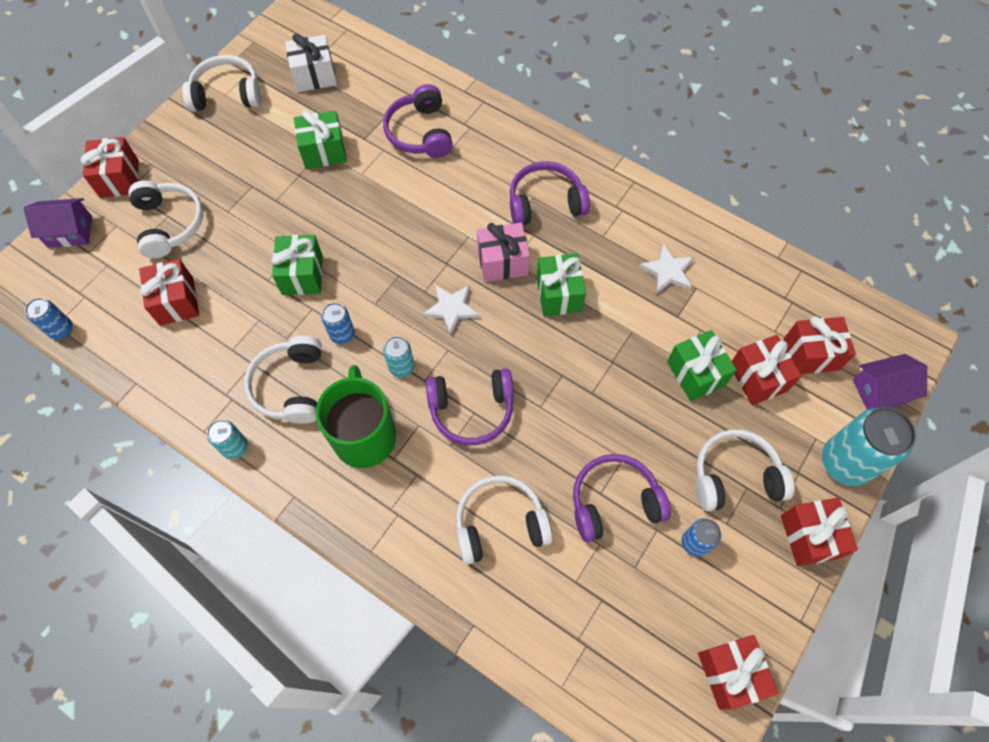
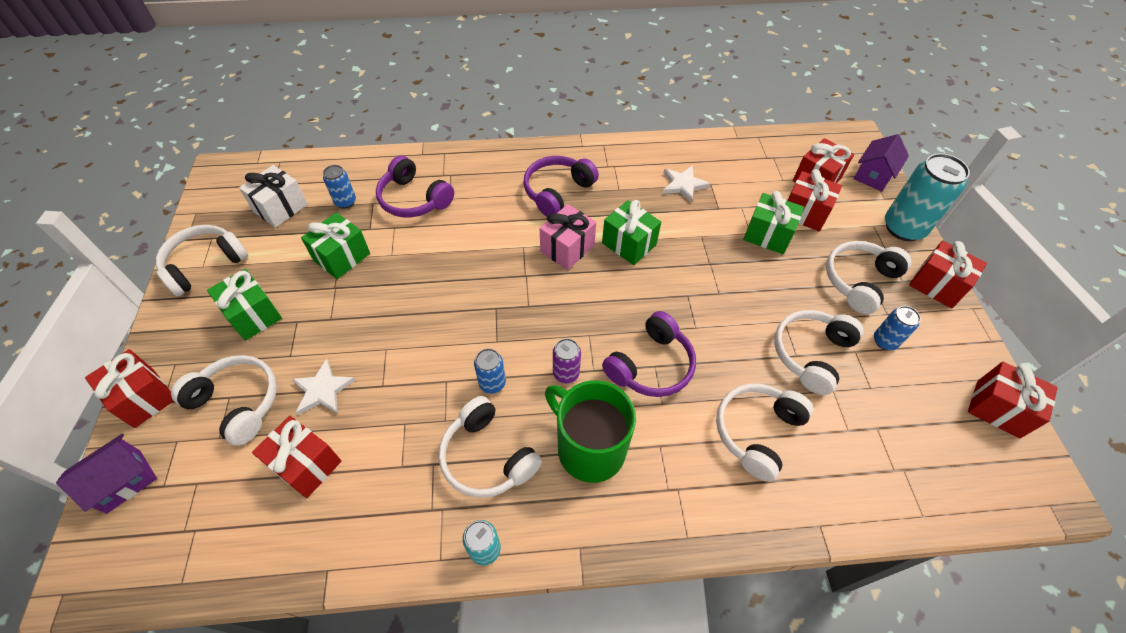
camera: 40 degrees left, 10 degrees down
blue can [25,298,73,340] -> blue can moved to [323,165,356,208]
green gift [271,235,323,295] -> green gift moved to [207,269,282,341]
turquoise can [383,336,414,377] -> purple can [553,338,581,383]
white star [423,285,480,336] -> white star moved to [292,359,356,415]
purple headphones [573,454,671,542] -> white headphones [774,310,864,395]

